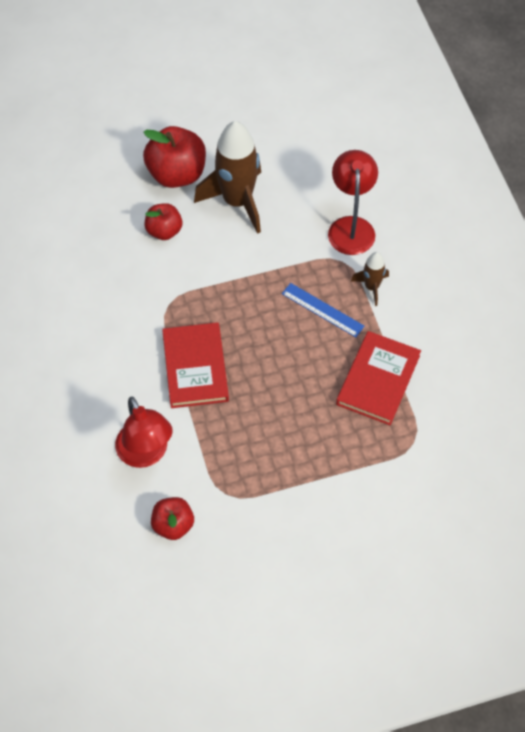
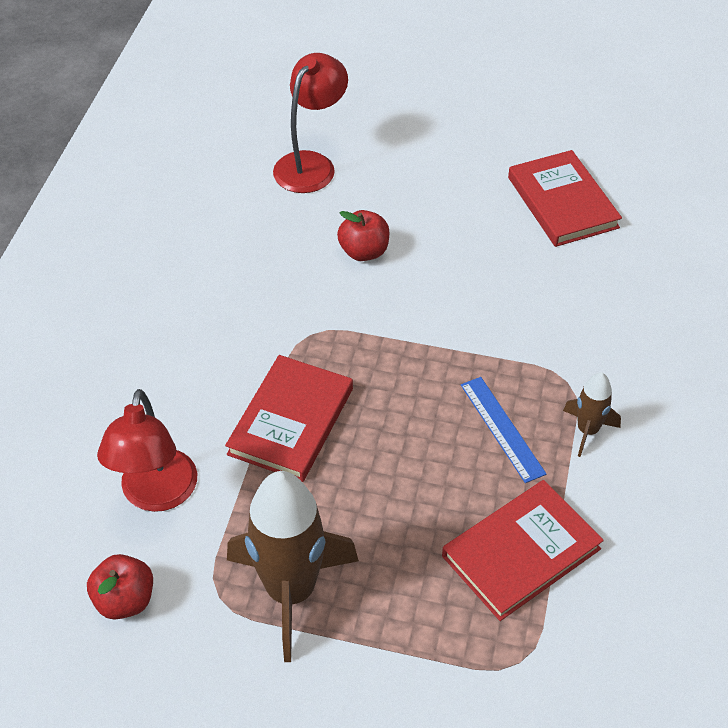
camera: 30 degrees right, 10 degrees down
red apple [143,126,206,188] -> none
brown rocket [194,121,261,234] -> brown rocket moved to [227,471,359,662]
red lamp [328,150,378,255] -> red lamp moved to [273,53,348,193]
none -> red book [508,150,622,247]

